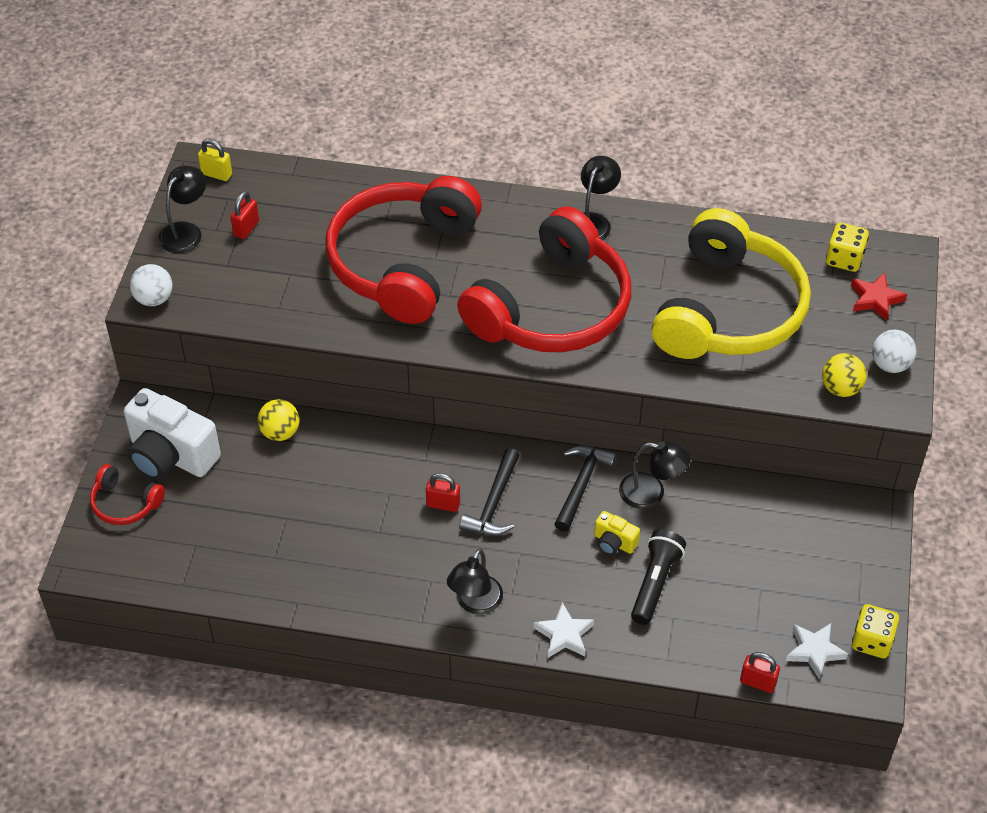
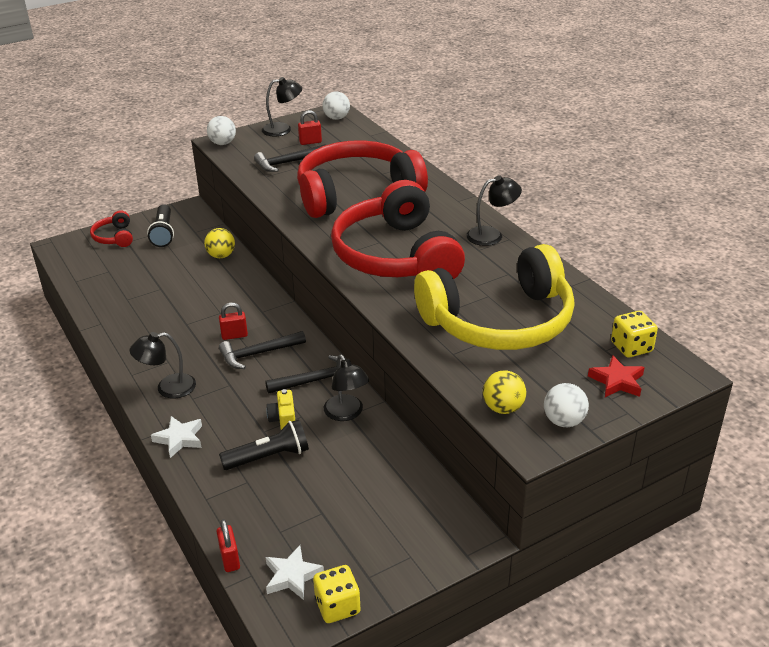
camera: 50 degrees right, 15 degrees down
white camera [124,388,221,480] -> black flashlight [147,204,174,247]
yellow padlock [198,139,232,181] -> white ball [322,91,350,120]
red padlock [426,473,460,512] -> red padlock turned 75 degrees counterclockwise [219,303,248,340]
red headphones [457,206,631,352] -> red headphones turned 75 degrees clockwise [331,180,465,279]
none -> black hammer [254,144,326,172]

